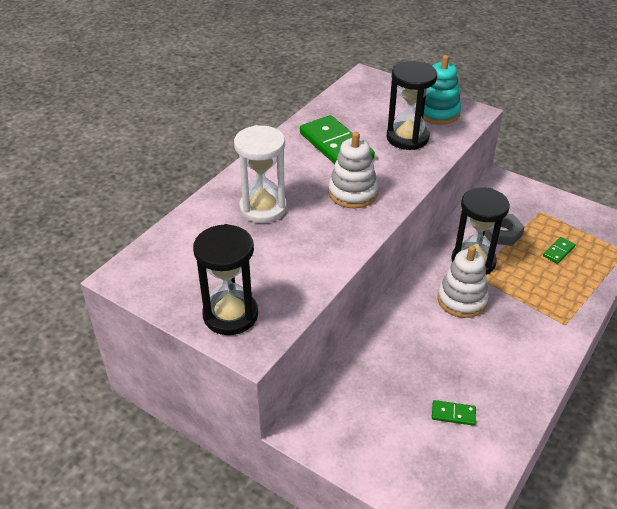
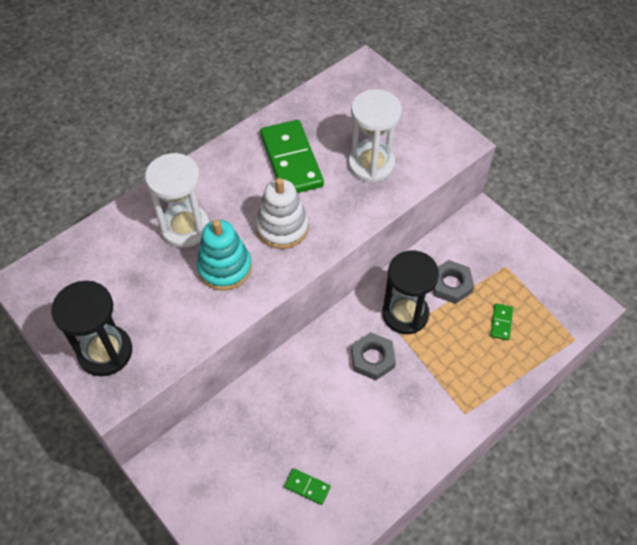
camera: 15 degrees right, 15 degrees up
black hourglass [387,61,437,150] -> white hourglass [348,89,402,183]
turquoise stacking toy [423,55,461,125] -> turquoise stacking toy moved to [197,220,252,291]
white stacking toy [437,245,489,318] -> grey nut [351,332,396,380]
green domino [543,237,576,264] -> green domino turned 45 degrees counterclockwise [490,303,513,340]

